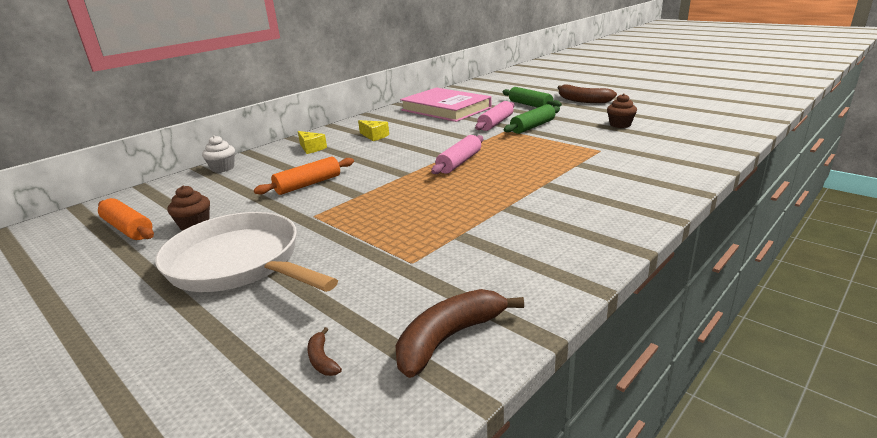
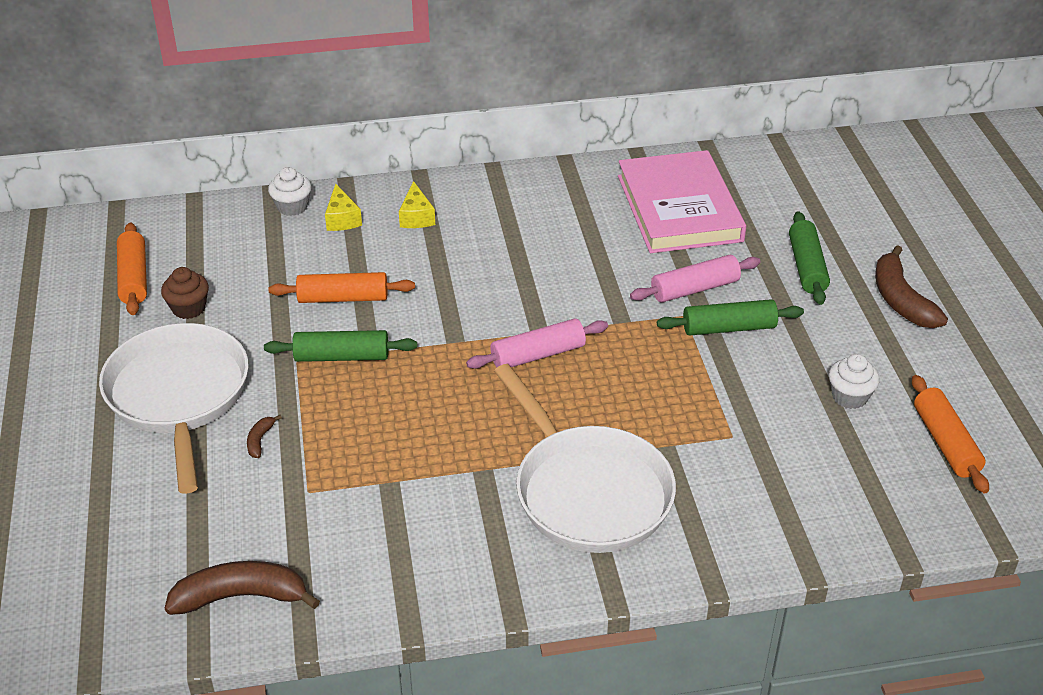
camera: 35 degrees right, 15 degrees up
brown banana [307,327,342,376] -> brown banana moved to [247,415,282,458]
yellow cheese [358,120,389,141] -> yellow cheese moved to [325,184,362,231]
brown cupcake [607,94,637,128] -> white cupcake [829,354,880,409]
none -> green rolling pin [264,330,417,362]
none -> white pan [494,364,676,553]
none -> orange rolling pin [912,375,989,493]

